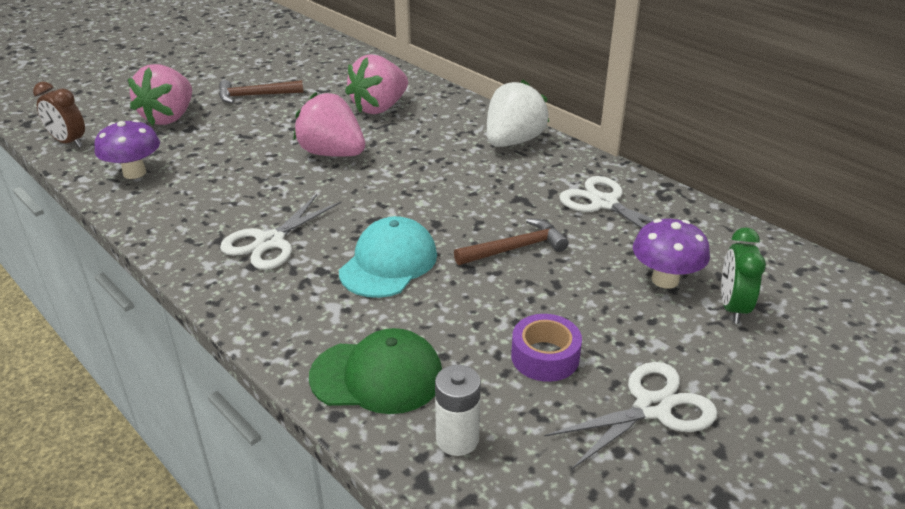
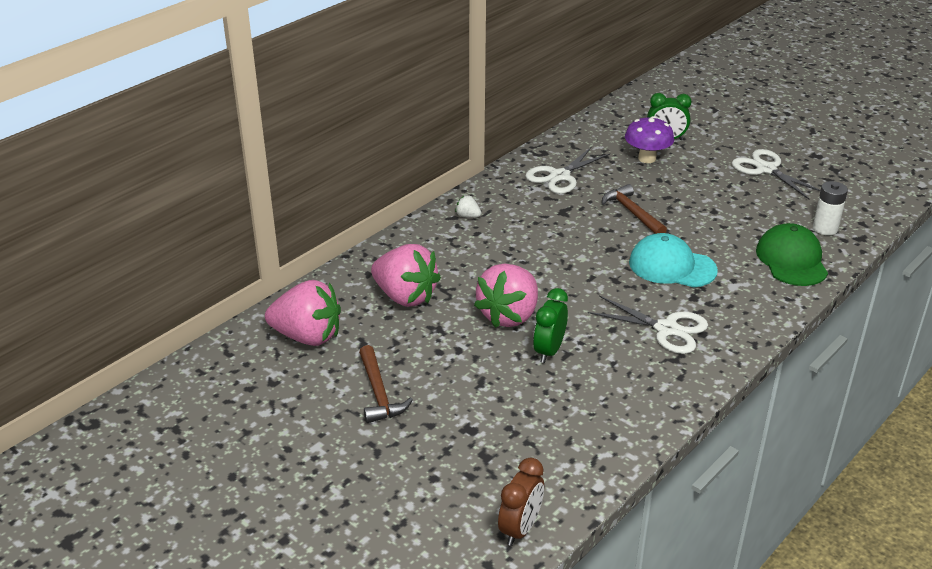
camera: 95 degrees left, 0 degrees up
purple mushroom [94,120,160,179] -> none
pink strawberry [128,64,192,126] -> pink strawberry moved to [265,280,341,346]
white strawberry [487,80,549,147] -> white strawberry [455,195,481,218], size x0.40
purple tape [511,314,582,382] -> none
none -> green clock [533,288,568,363]

